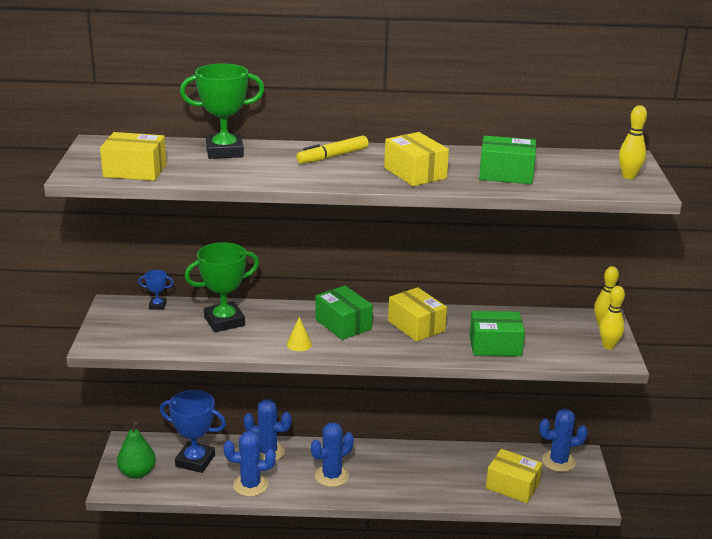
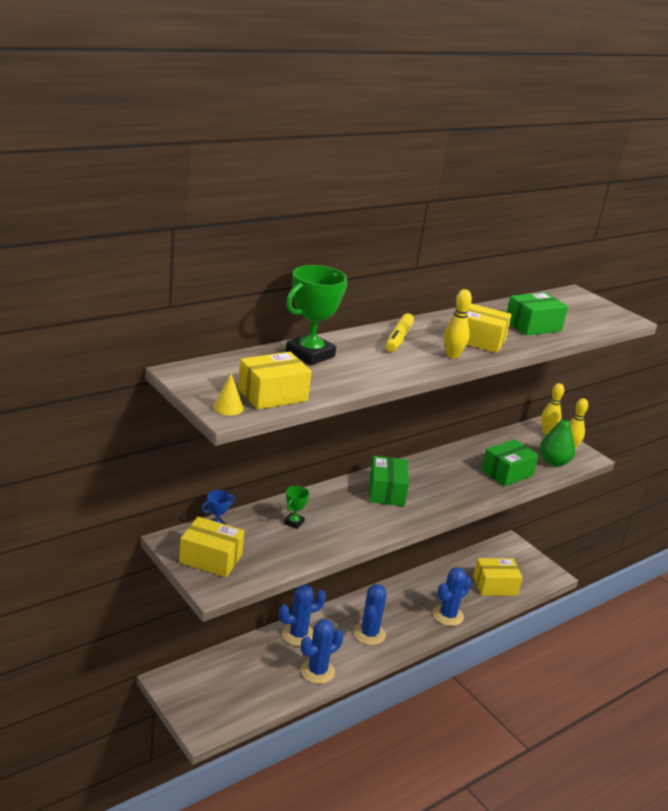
camera: 40 degrees left, 0 degrees up
green pear [117,422,156,479] -> green pear moved to [540,411,575,467]
blue trophy [160,390,226,473] -> none
green trophy [185,242,259,332] -> green trophy [284,486,309,529], size x0.47
yellow cone [287,317,312,351] -> yellow cone moved to [213,374,244,416]
green box [315,286,373,340] -> green box turned 75 degrees clockwise [369,456,409,506]
yellow box [388,287,447,342] -> yellow box moved to [179,517,245,577]
blue cactus [539,409,588,472] -> blue cactus moved to [433,567,472,626]
yellow bowling pin [619,105,647,179] -> yellow bowling pin moved to [444,289,472,359]

